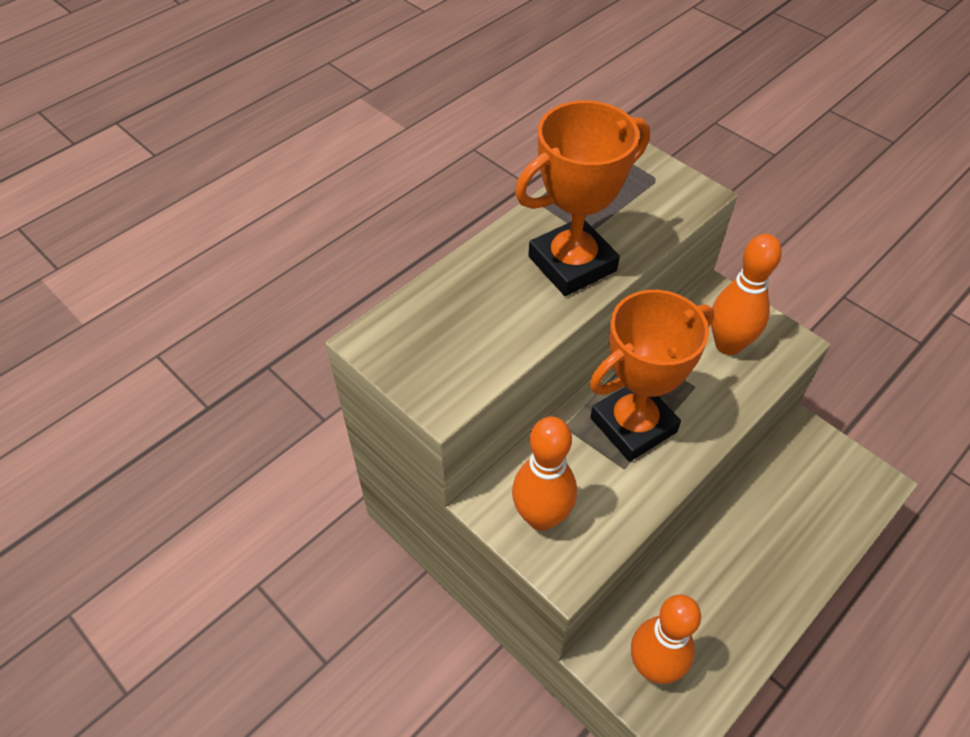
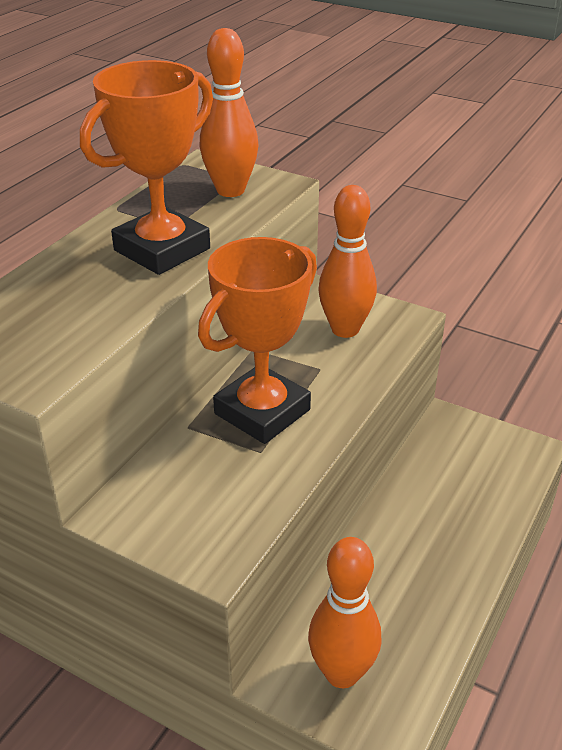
camera: 15 degrees left, 15 degrees down
orange bowling pin [512,417,577,531] -> orange bowling pin moved to [200,28,259,197]

